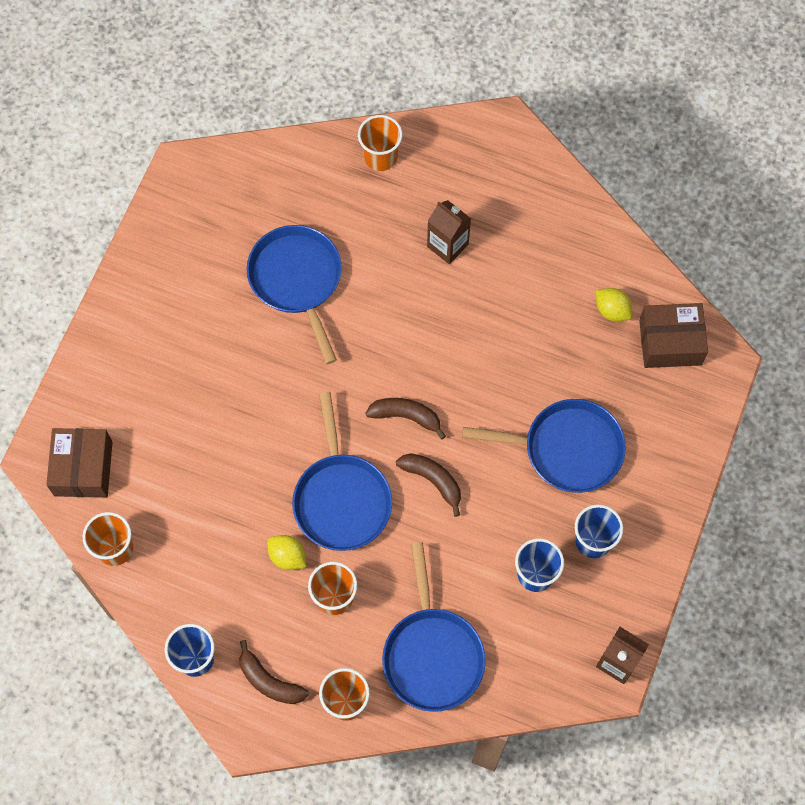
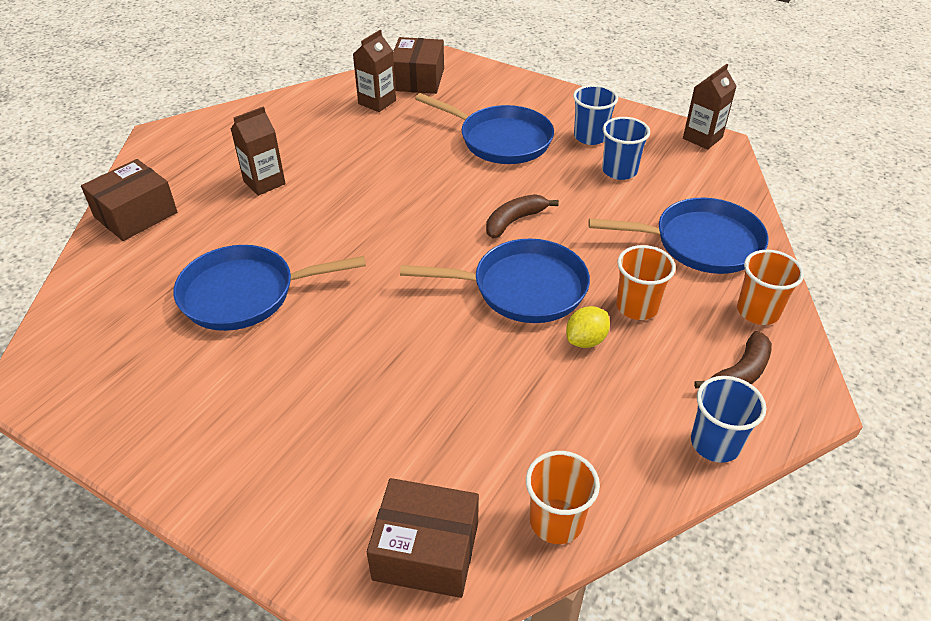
camera: 80 degrees left, 25 degrees down
orange cup [358,115,403,171] -> brown box [81,159,177,241]
brown banana [365,398,446,439] -> none
blue pan [462,399,626,493] -> blue pan turned 105 degrees clockwise [415,93,554,164]
yellow lemon [596,288,632,322] -> brown carton [353,30,396,112]

